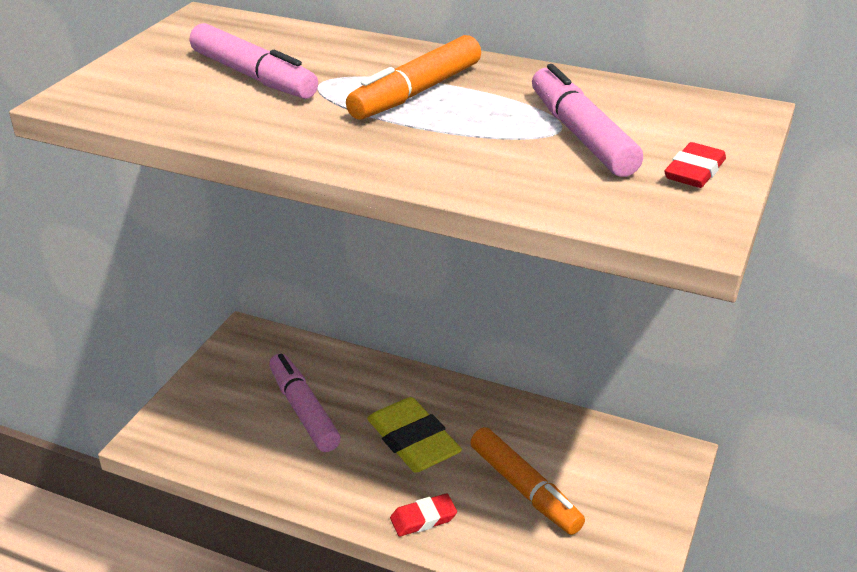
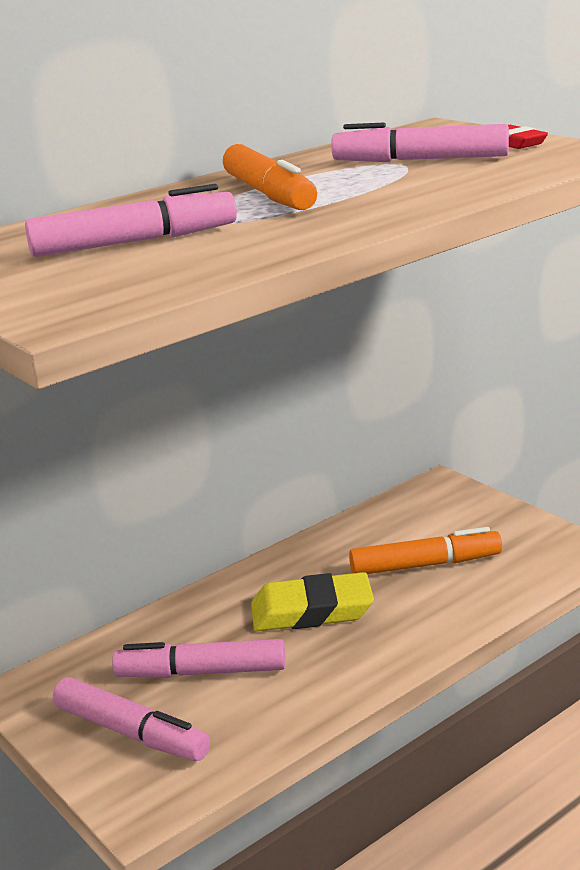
camera: 60 degrees left, 10 degrees down
red eraser [390,493,457,537] -> none
none -> pink marker [53,677,210,761]

